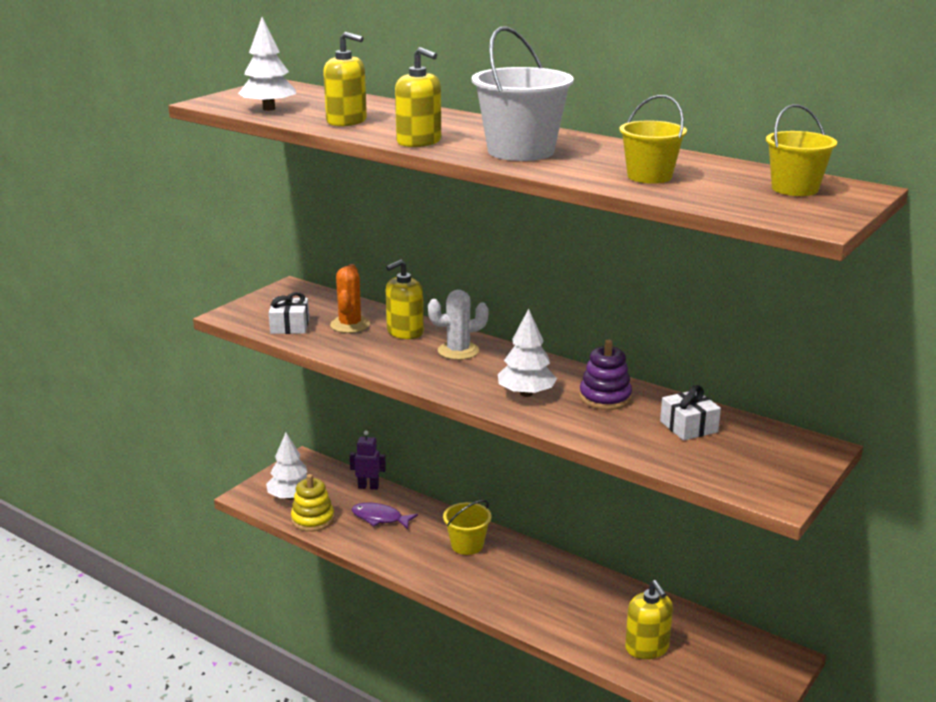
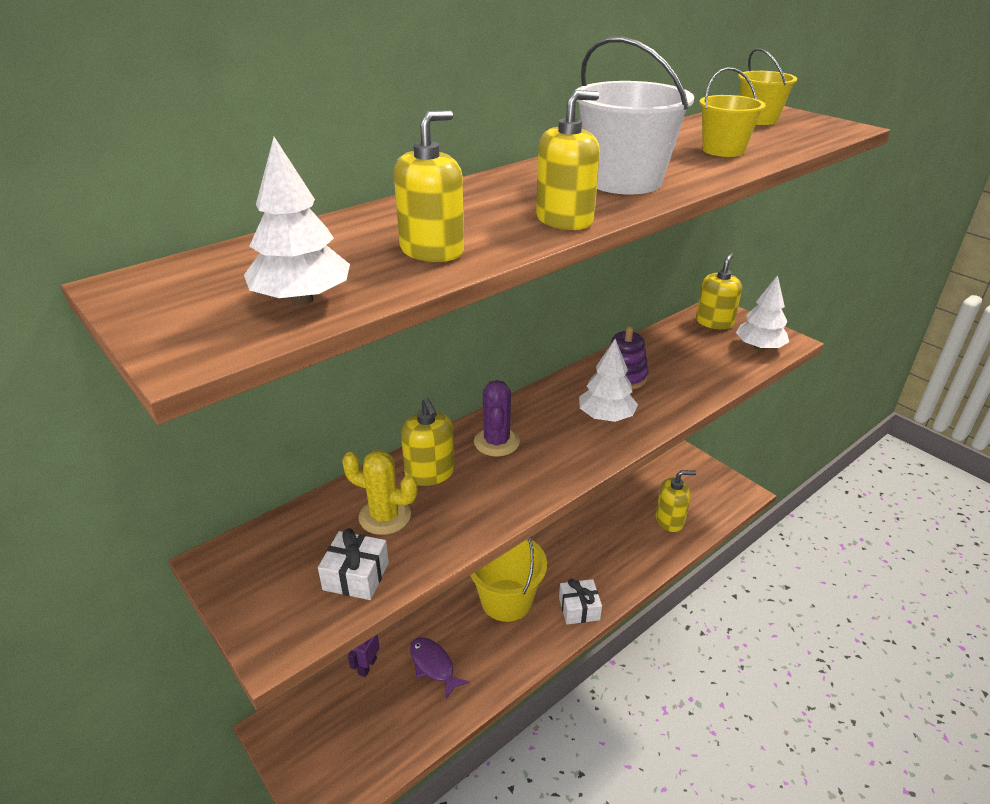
camera: 75 degrees left, 10 degrees up
white tree [266,433,307,500] -> white tree moved to [736,275,789,350]
yellow stacking toy [291,474,334,532] -> none
orange cactus [330,264,370,333] -> yellow cactus [342,450,418,535]
purple fish [352,502,418,529] -> purple fish turned 105 degrees clockwise [410,637,470,699]
white cactus [428,290,488,360] -> purple cactus [474,380,520,457]
yellow bucket [443,500,492,555] -> yellow bucket [470,537,547,622], size x1.62
white gift [660,385,721,441] -> white gift moved to [559,579,602,625]
none -> yellow soap dispenser [696,253,742,330]

